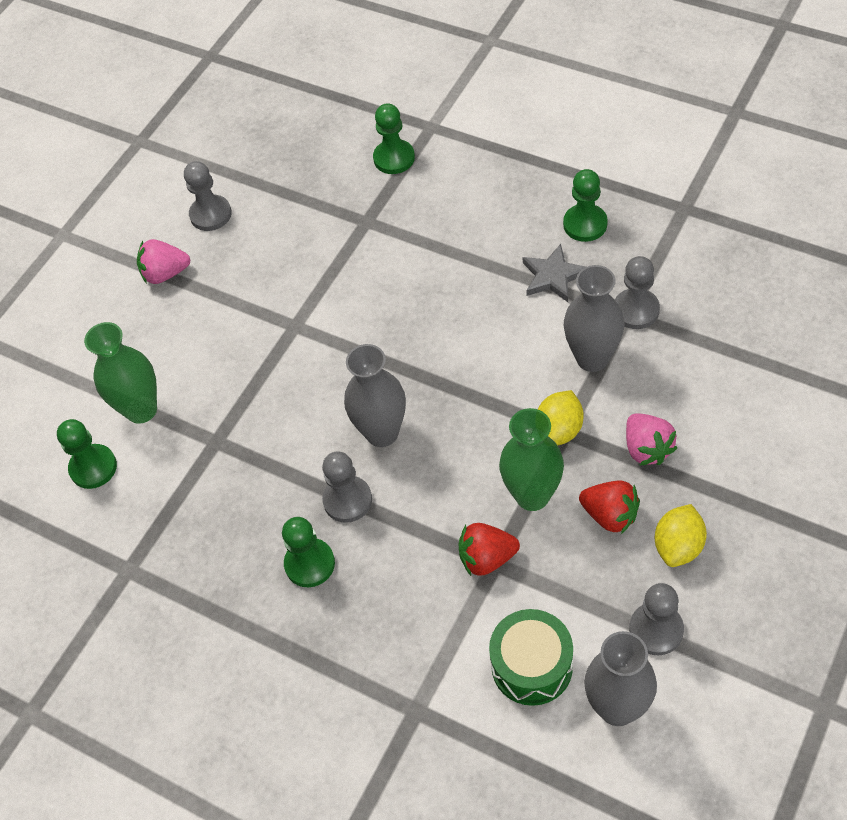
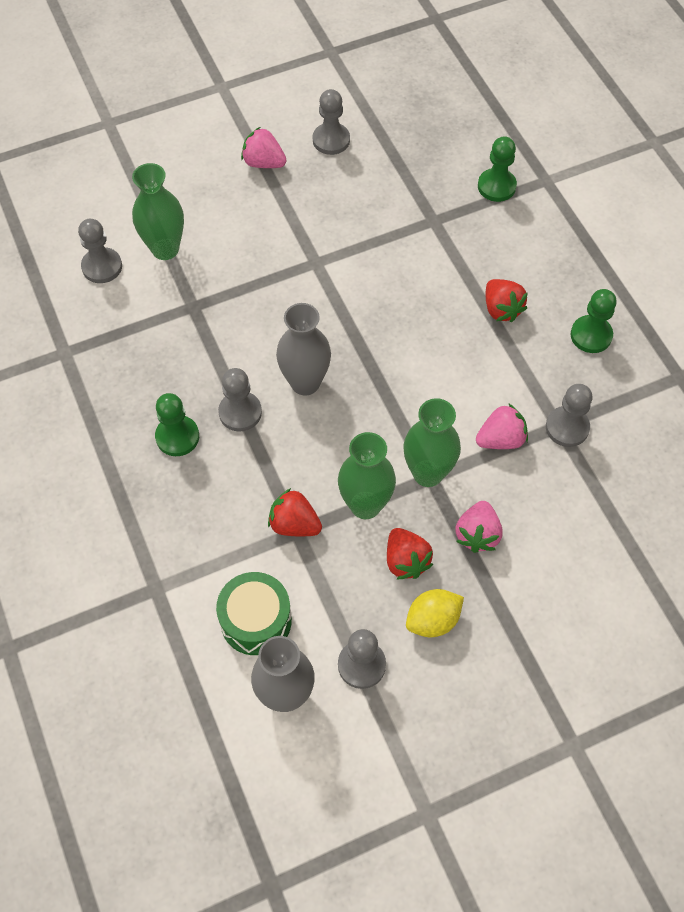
camera: 30 degrees right, 5 degrees up
green pawn [57,419,117,489] -> grey pawn [78,219,122,283]
grey star [523,244,586,302] -> none
yellow lemon [538,390,583,445] -> green vase [403,398,461,487]
grey vase [564,265,624,372] -> pink strawberry [476,403,528,449]
none -> red strawberry [486,279,528,322]

